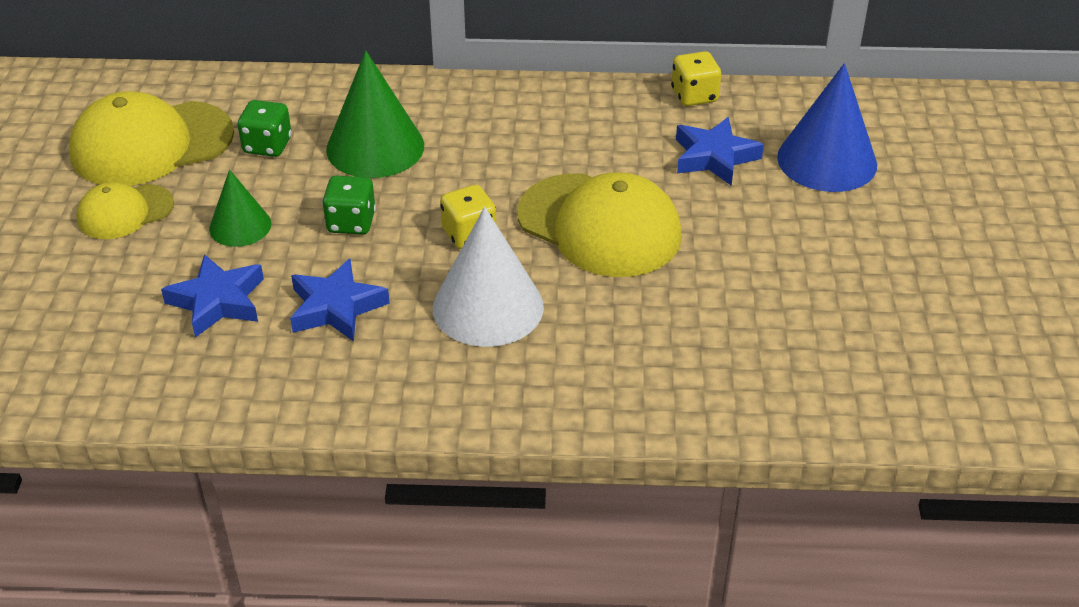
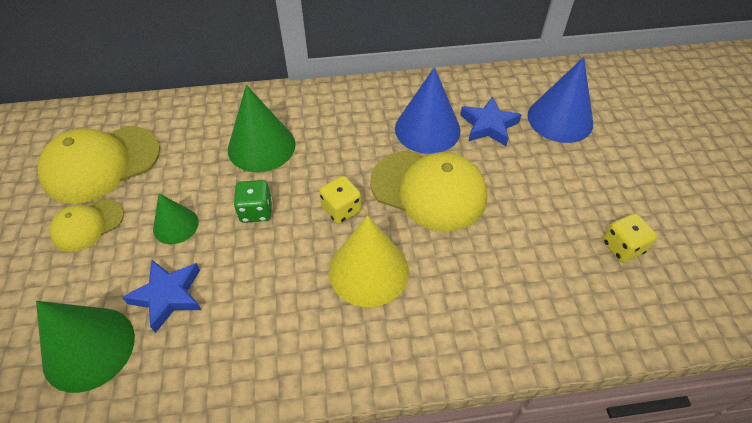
camera: 10 degrees left, 10 degrees up
green dice [238,100,291,157] -> none
blue star [290,259,390,342] -> none
white cone [433,207,544,347] -> yellow cone [329,216,409,307]
yellow dice [671,51,721,106] -> yellow dice moved to [602,213,657,263]
none -> green cone [36,301,135,393]
none -> blue cone [395,67,461,154]

